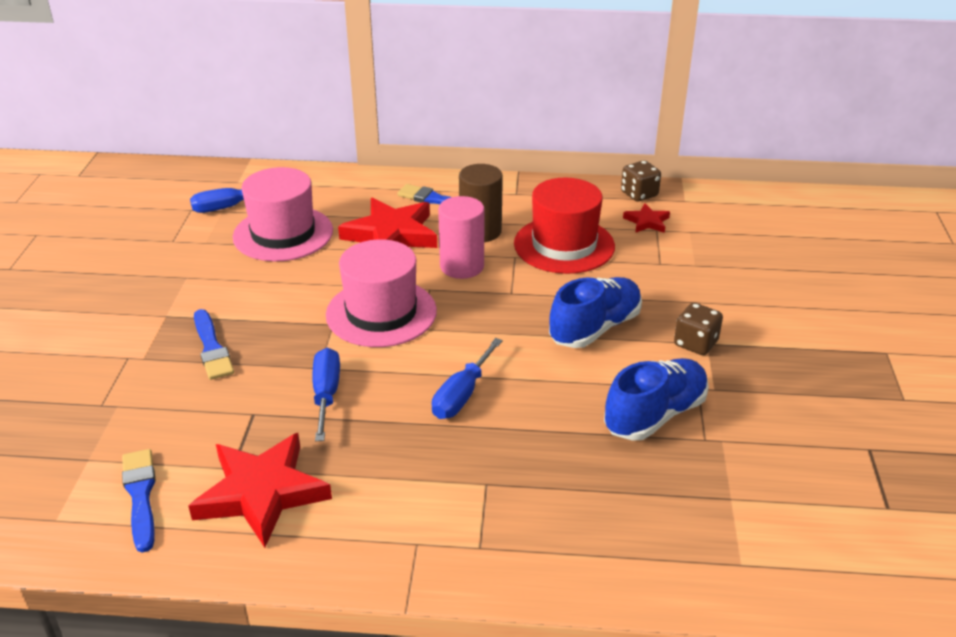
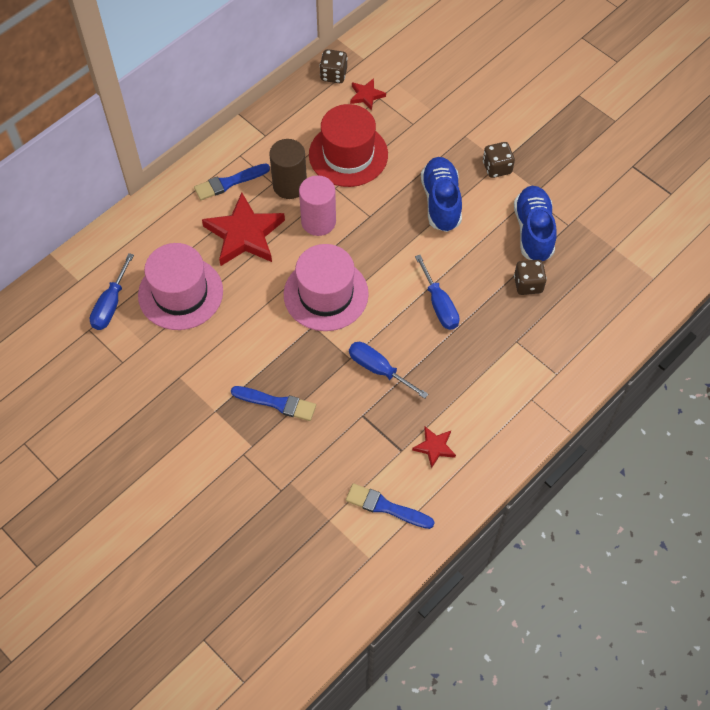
camera: 50 degrees left, 25 degrees up
red star [188,433,332,548] -> red star [412,427,456,469], size x0.48
none -> brown dice [514,260,547,295]

